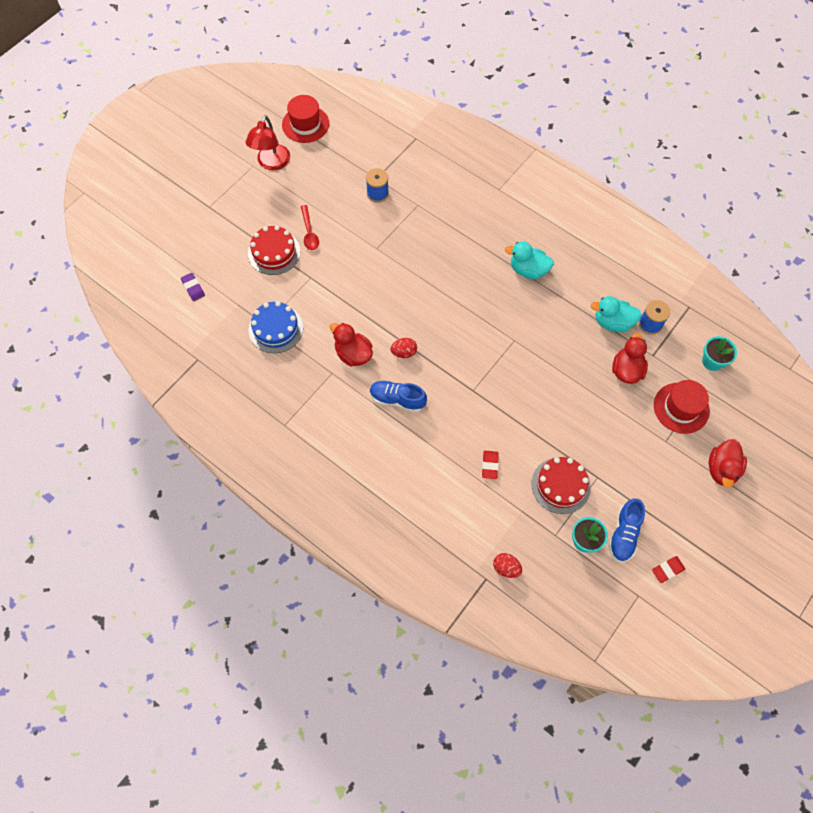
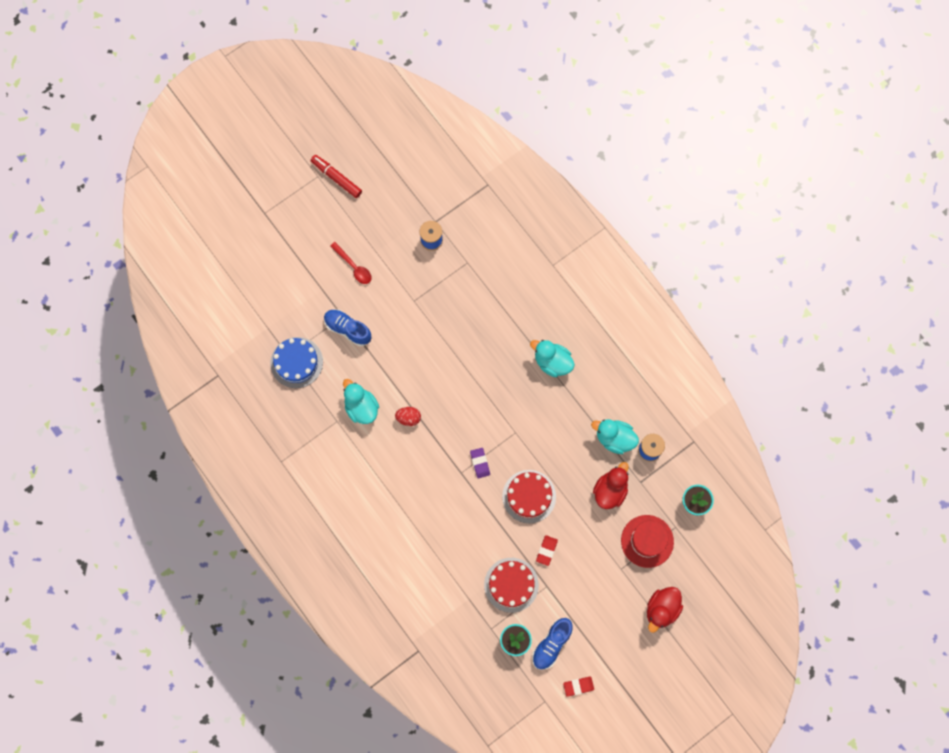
camera: 15 degrees right, 10 degrees up
purple eraser [181,273,205,301] -> purple eraser moved to [470,448,490,478]
red lamp [246,115,290,170] -> red marker [311,155,362,198]
red cake [248,225,300,275] -> red cake moved to [502,470,556,523]
red hat [282,95,329,143] -> none
red spoon [301,205,319,250] -> red spoon turned 45 degrees counterclockwise [330,242,372,284]
red duck [330,323,373,366] -> turquoise duck [343,379,379,424]
blue shoe [370,381,427,412] -> blue shoe moved to [324,309,371,346]
red eraser [482,451,499,479] -> red eraser moved to [536,535,558,566]
red egg [493,553,522,578] -> none

